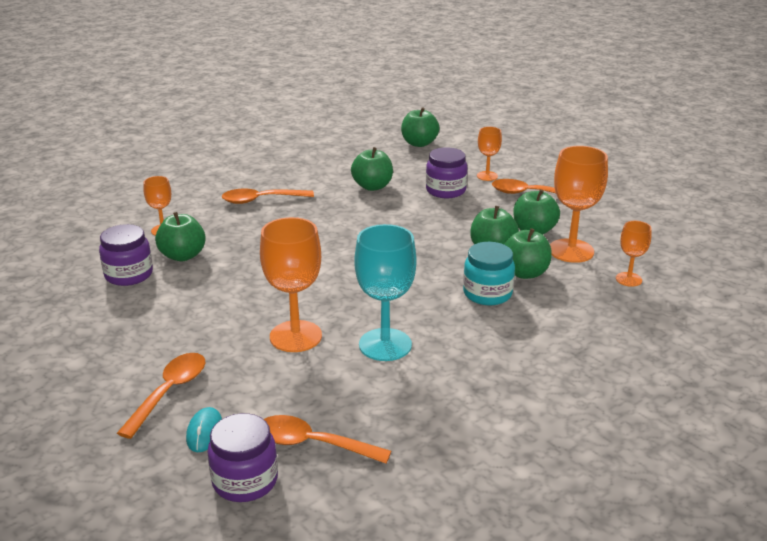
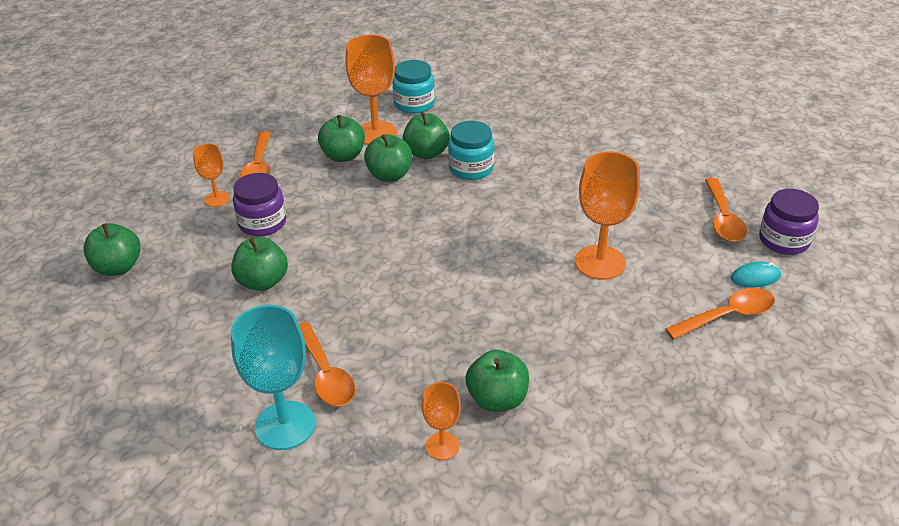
camera: 105 degrees left, 10 degrees up
purple jar [99,224,153,286] -> none
orange spoon [117,353,205,439] -> orange spoon turned 150 degrees clockwise [665,288,775,340]
turquoise goblet [354,224,416,361] -> turquoise goblet moved to [231,305,315,450]
orange goblet [616,221,652,287] -> turquoise jar [393,60,435,114]

